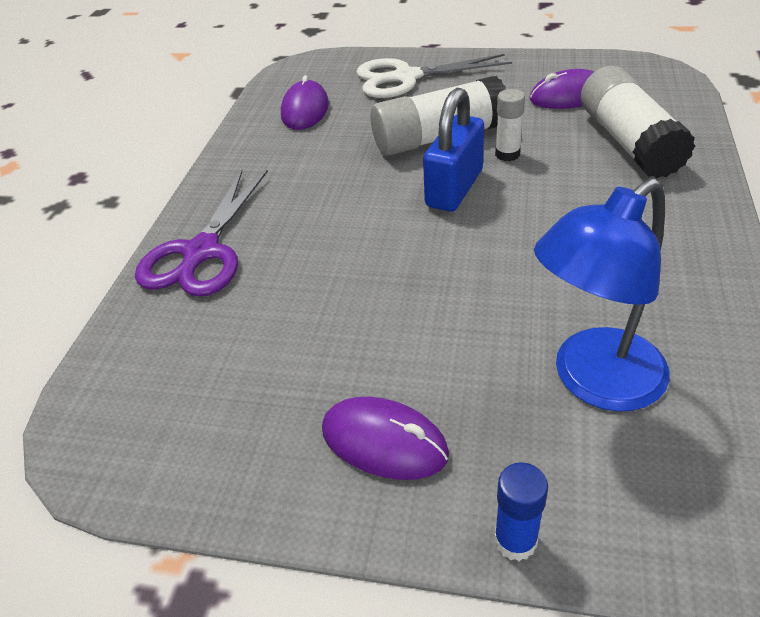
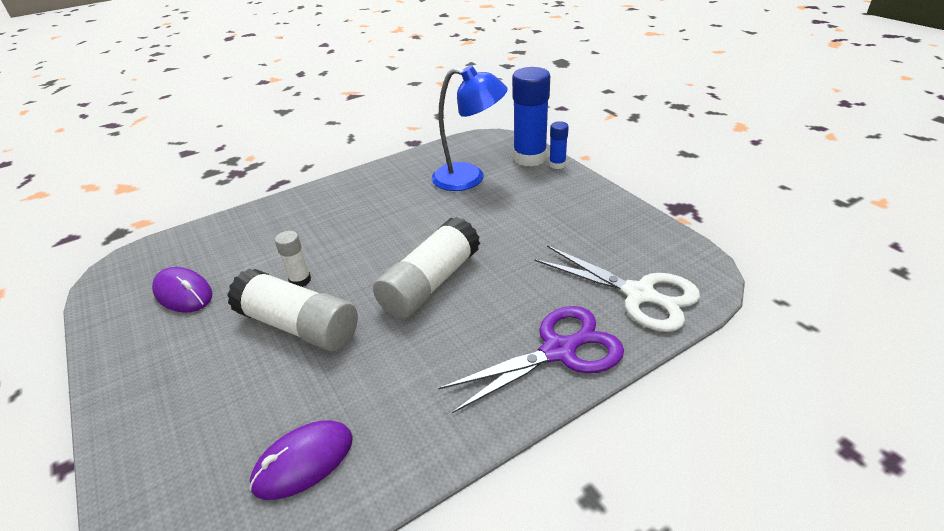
camera: 135 degrees left, 5 degrees down
purple mouse [322,397,449,480] -> none
white scissors [356,54,512,98] -> white scissors moved to [535,245,700,332]
blue padlock [423,88,484,212] -> none
white glue stick [581,66,695,179] -> white glue stick moved to [373,217,480,319]
none -> blue glue stick [512,67,550,167]

